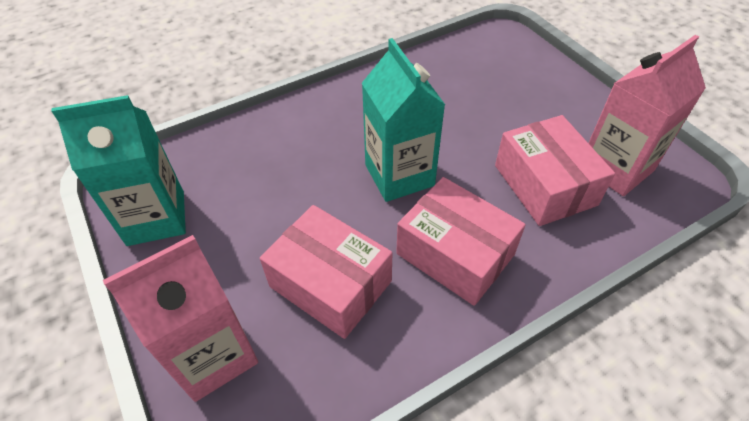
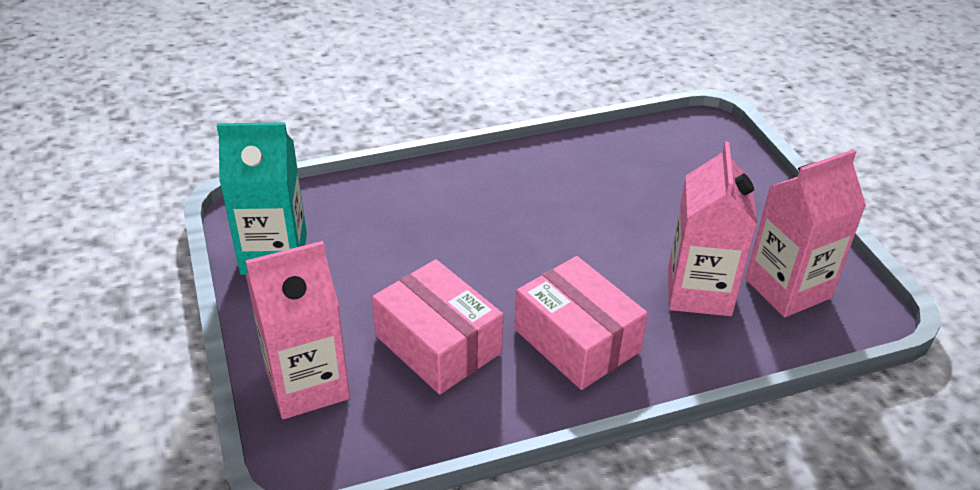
camera: 10 degrees right, 10 degrees down
turquoise carton [362,38,445,202] -> none
pink box [495,115,615,226] -> pink carton [668,142,757,316]

